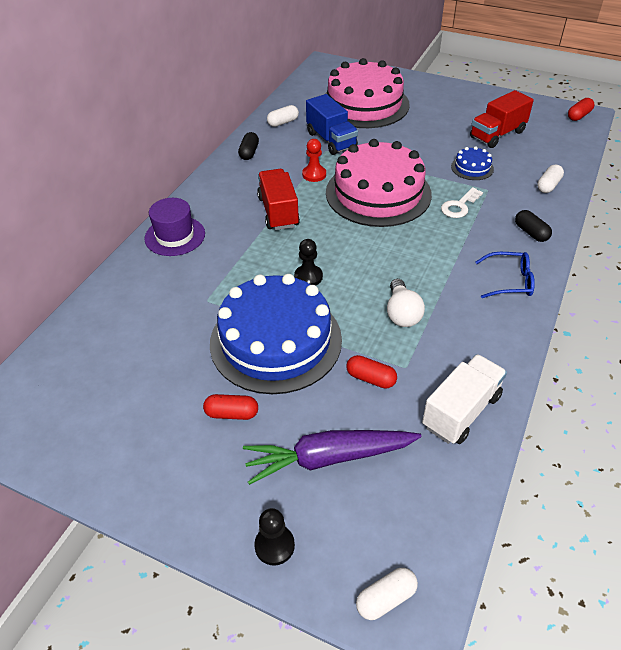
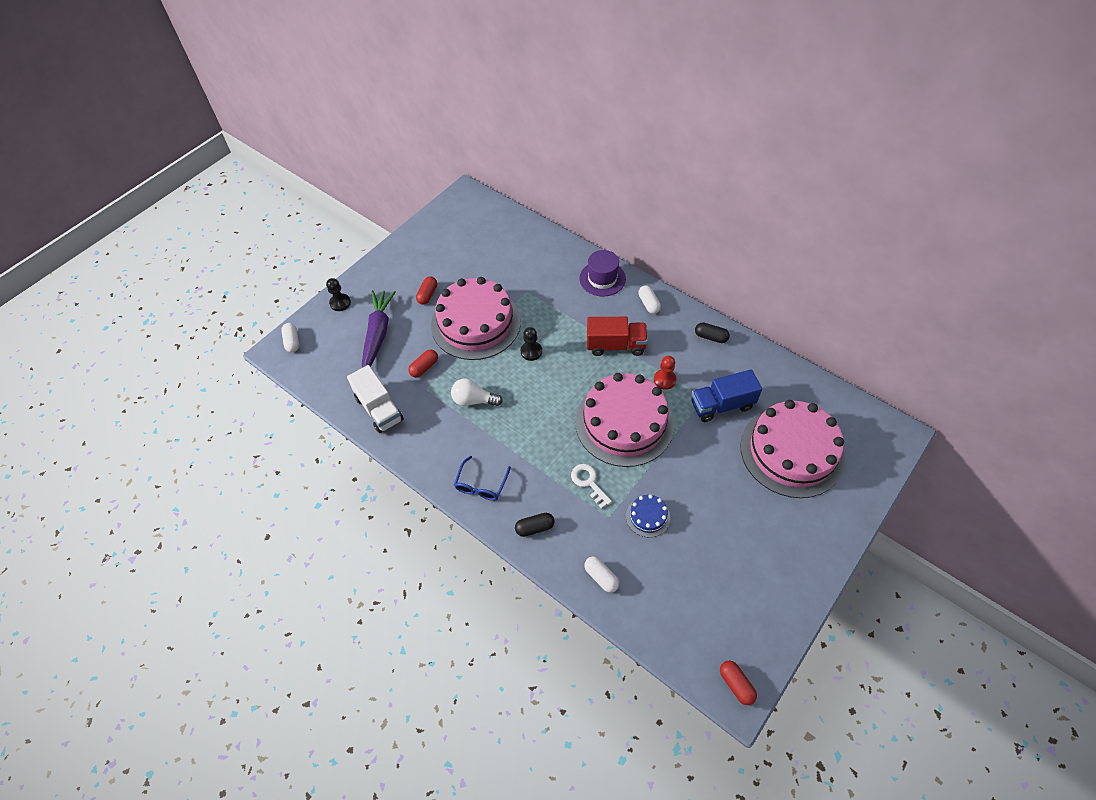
camera: 105 degrees right, 10 degrees up
blue cake [210,274,342,394] -> pink cake [431,277,521,360]
white capsule [267,105,299,127] -> white capsule moved to [638,285,661,314]
red truck [470,90,534,148] -> none

